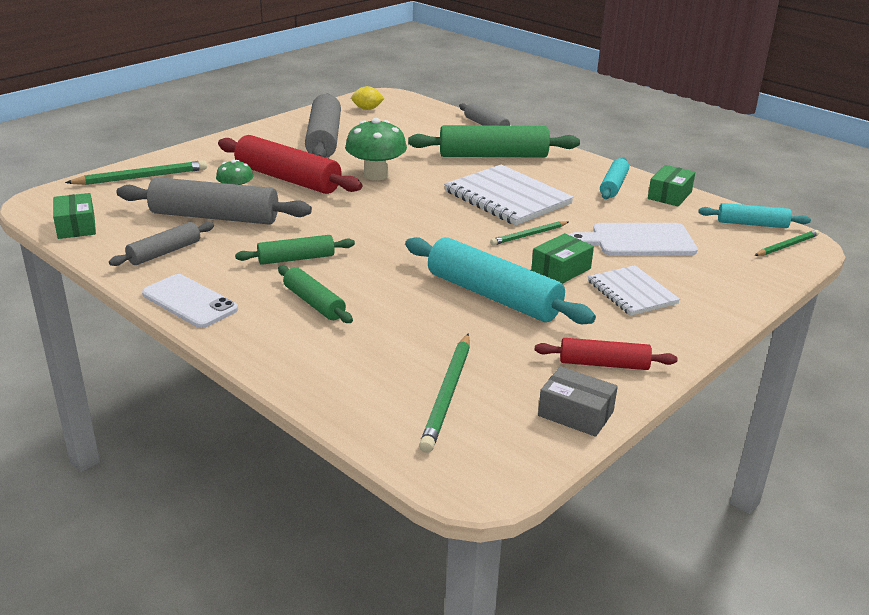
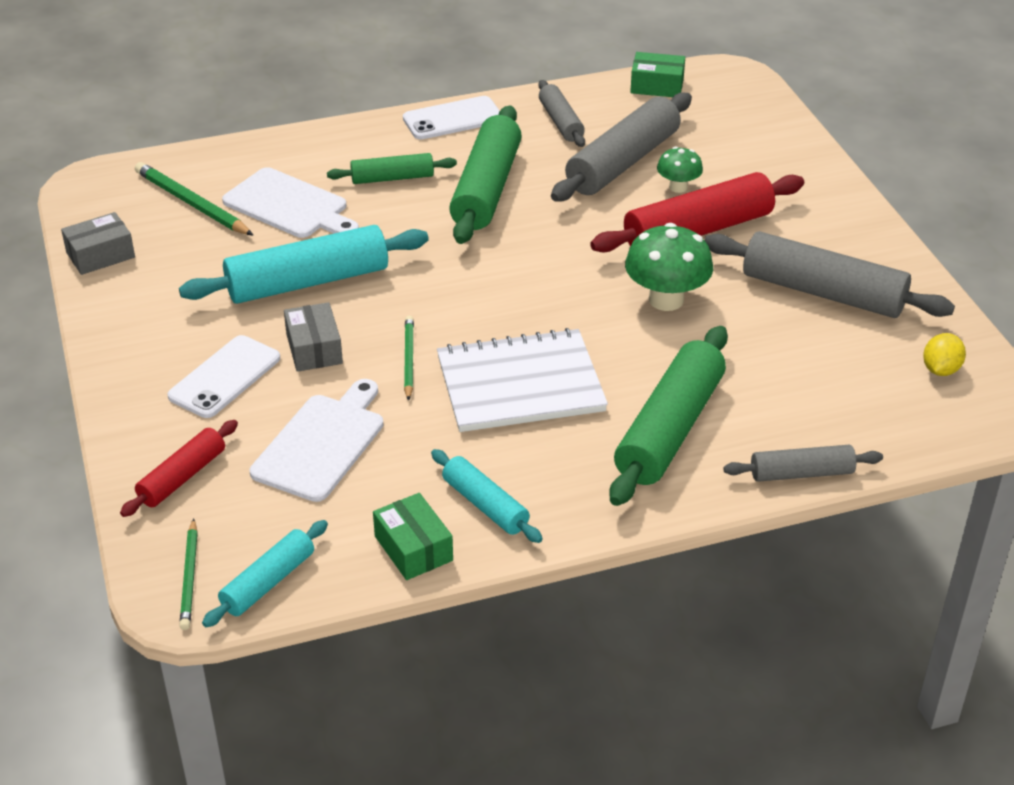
camera: 120 degrees right, 10 degrees up
green pencil [65,160,207,185] -> none
green rolling pin [235,235,355,265] -> green rolling pin [449,105,522,244], size x1.80
green box [531,233,594,284] -> grey box [284,302,343,372]
red rolling pin [535,338,678,370] -> red rolling pin moved to [120,420,238,517]
white notebook [588,265,680,316] -> white phone [167,335,280,418]
none -> white cutting board [222,167,359,238]

